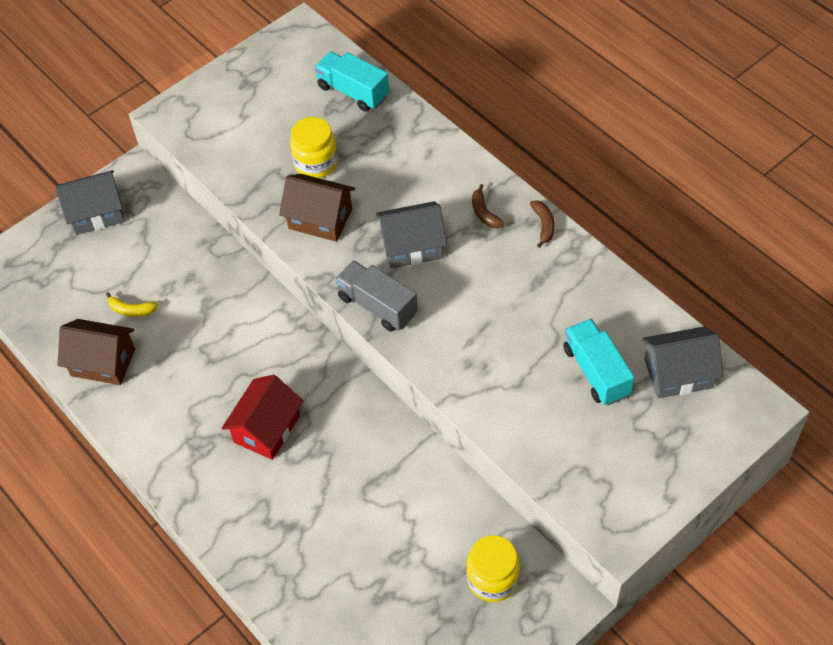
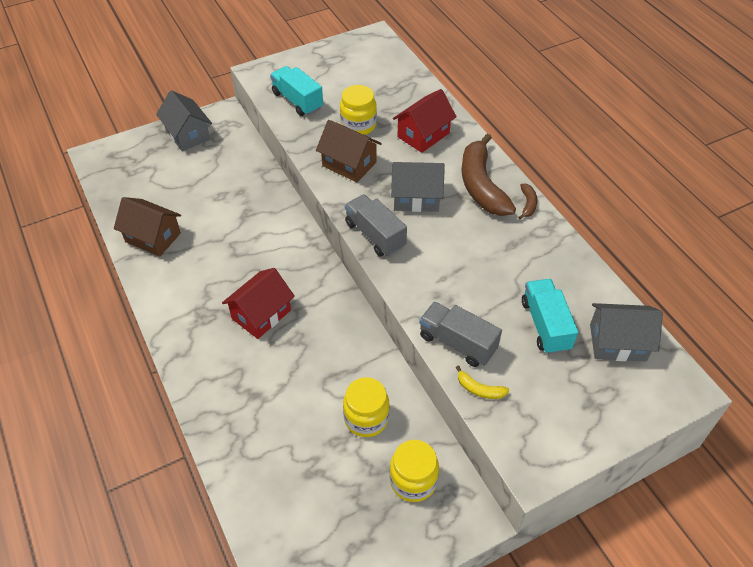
camera: 10 degrees right, 5 degrees down
grey house [55,170,125,235] -> grey house turned 60 degrees clockwise [156,90,212,151]
yellow banana [106,292,158,317] -> yellow banana moved to [456,365,509,399]
turquoise truck [314,52,389,112] -> turquoise truck moved to [270,66,323,116]
brown banana [472,184,505,228] -> brown banana [462,133,516,216], size x2.36
none -> yellow jar [343,377,390,437]
none -> red house [393,89,457,153]
none -> grey truck [419,302,502,367]

